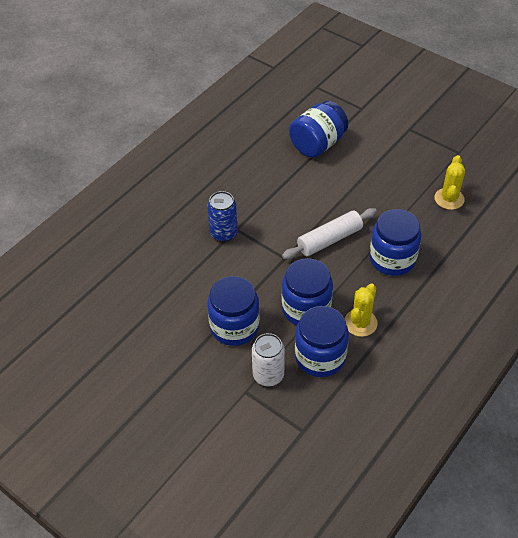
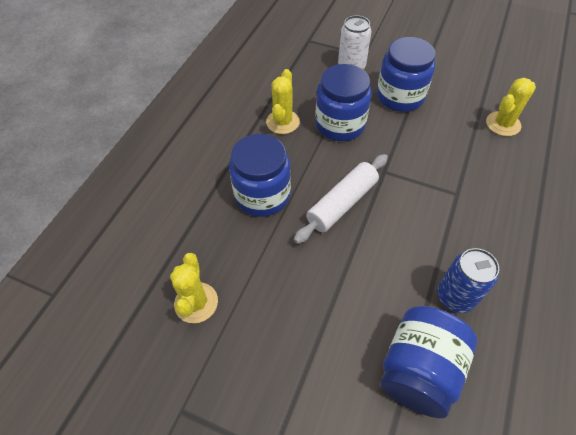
camera: 165 degrees right, 5 degrees up
blue can [207,191,238,242] -> blue can moved to [438,248,499,313]
blue jar [295,306,349,377] -> none
none -> yellow cactus [486,78,536,136]

